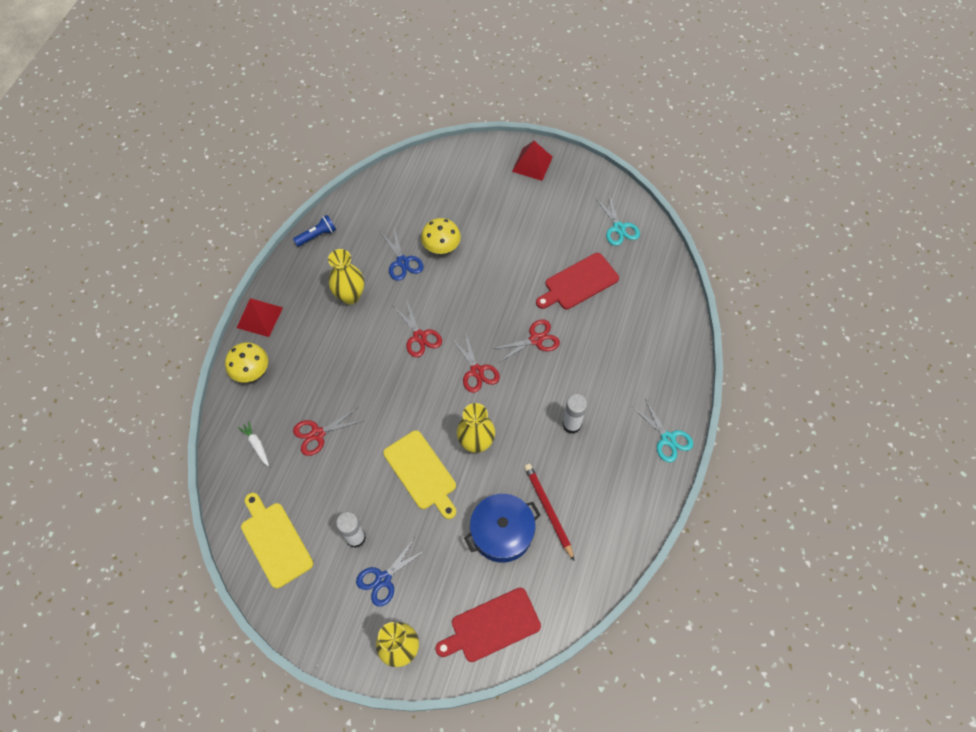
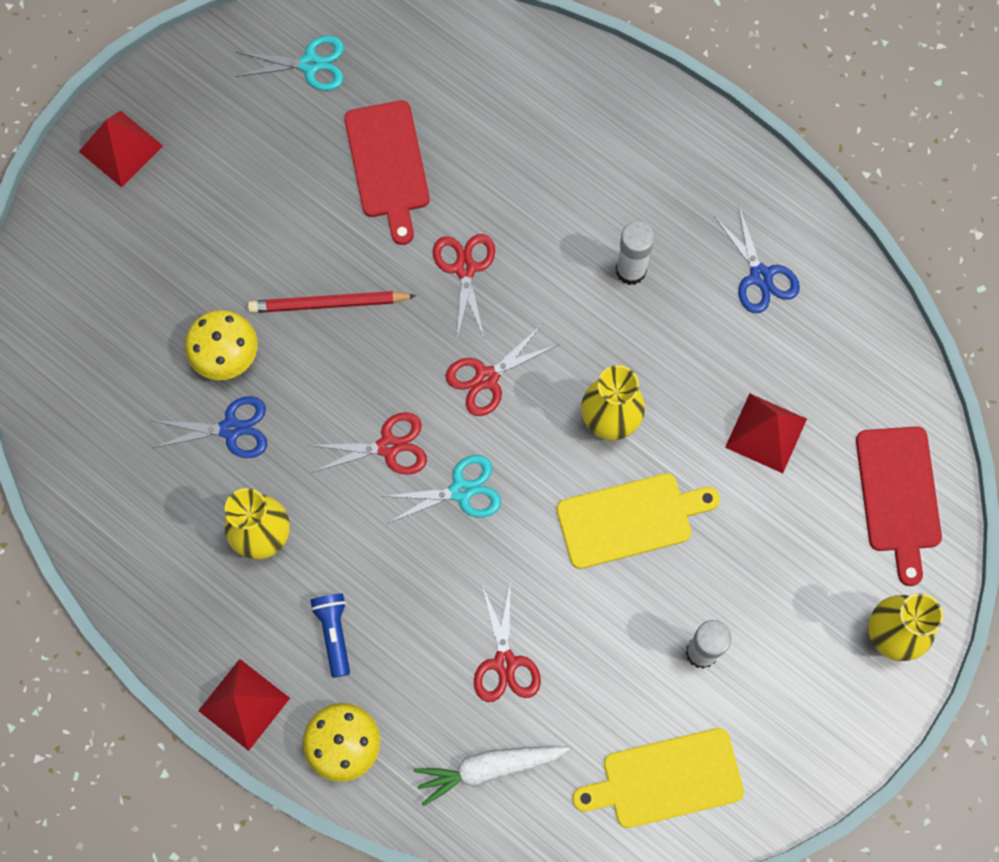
camera: 70 degrees left, 10 degrees up
white carrot [238,421,269,466] -> white carrot [413,746,570,806], size x1.66
blue flashlight [293,215,336,247] -> blue flashlight moved to [310,593,350,678]
blue scissors [356,539,426,607] -> blue scissors moved to [714,207,800,313]
red scissors [451,332,500,393] -> red scissors turned 150 degrees clockwise [446,325,558,416]
blue pot [464,494,541,563] -> red pyramid [725,393,807,473]
red pencil [524,464,574,560] -> red pencil moved to [248,291,417,313]
turquoise scissors [632,399,693,462] -> turquoise scissors moved to [380,455,501,524]

